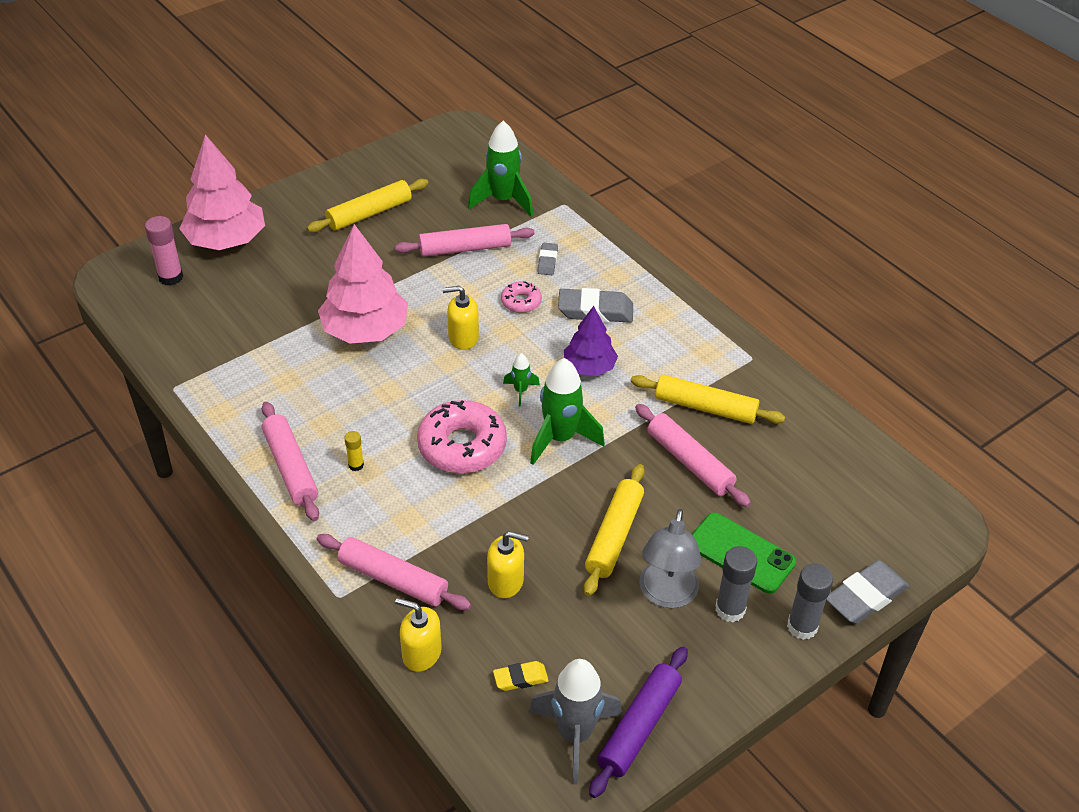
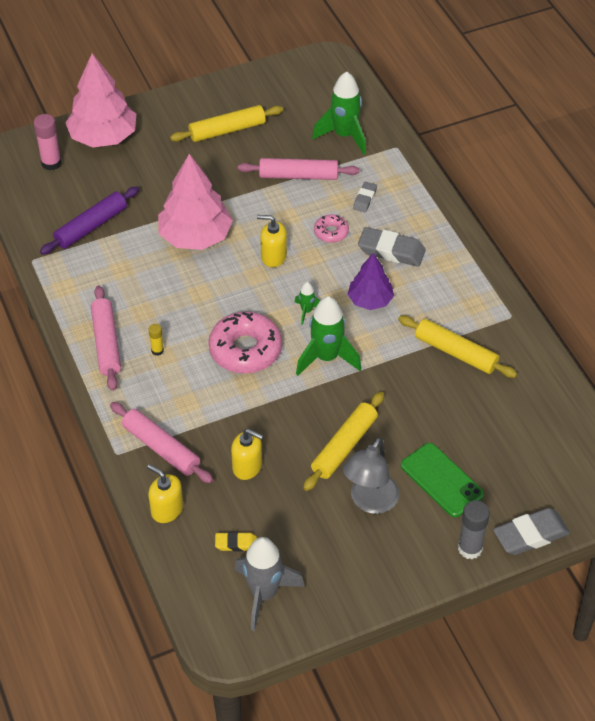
camera: 15 degrees right, 5 degrees up
purple rolling pin [589,646,688,798] -> purple rolling pin moved to [40,187,139,255]
pink rolling pin [635,404,751,507] -> none
grey glue stick [715,546,757,622] -> none

